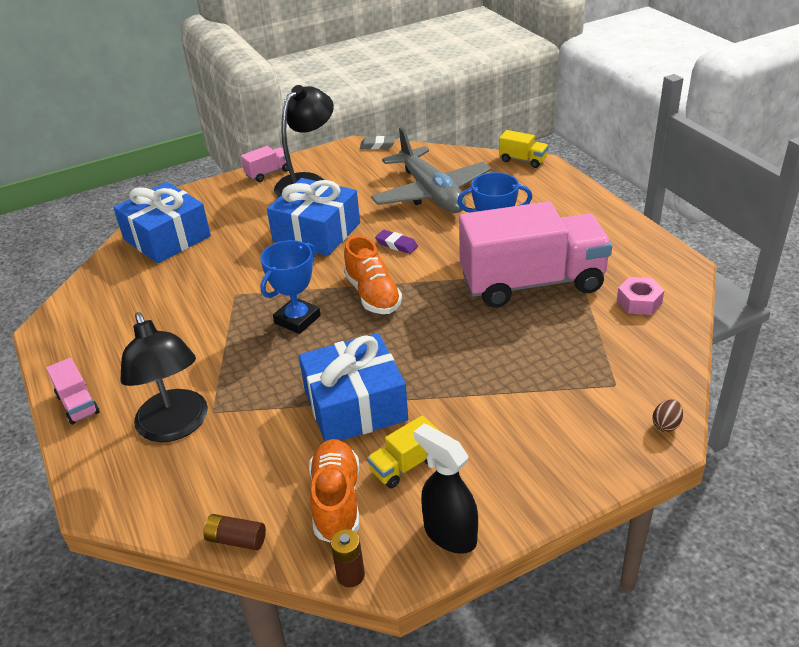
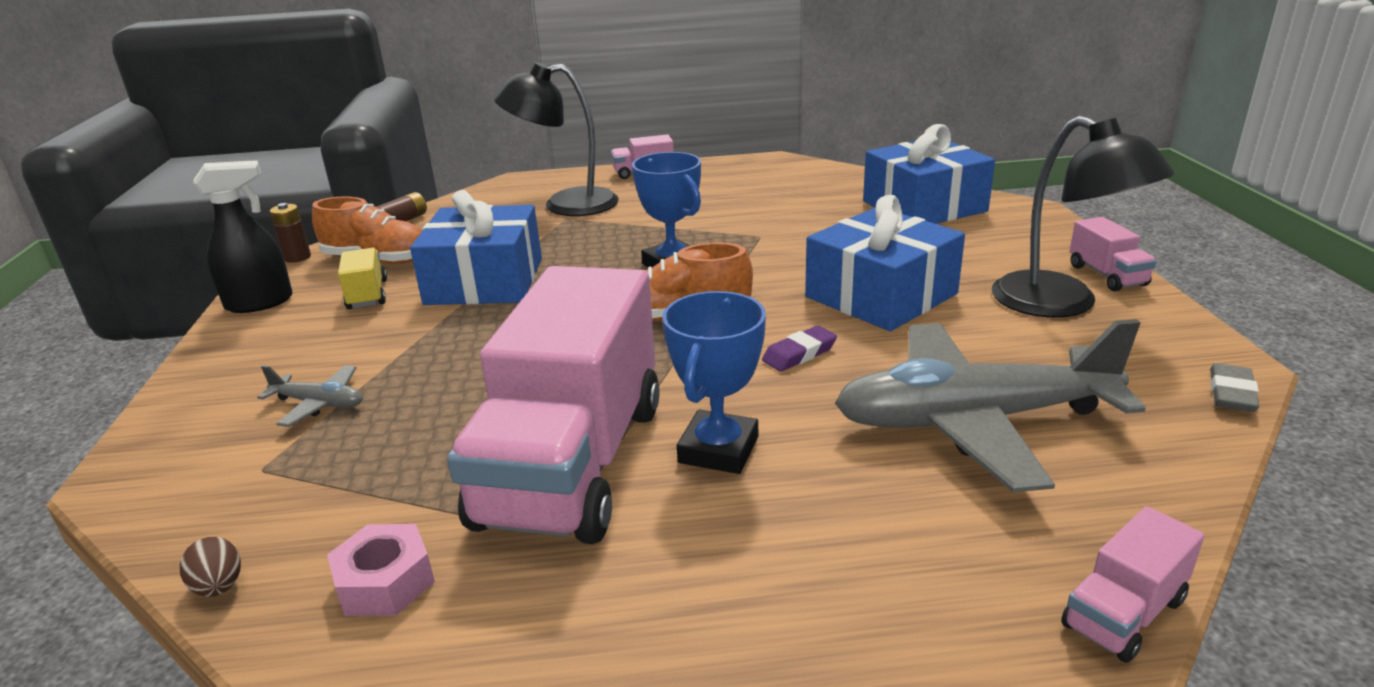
camera: 110 degrees right, 10 degrees down
yellow truck [499,130,548,168] -> pink truck [1061,506,1204,663]
brown egg [652,399,683,432] -> brown egg moved to [180,537,241,597]
none -> grey plane [257,365,363,427]

